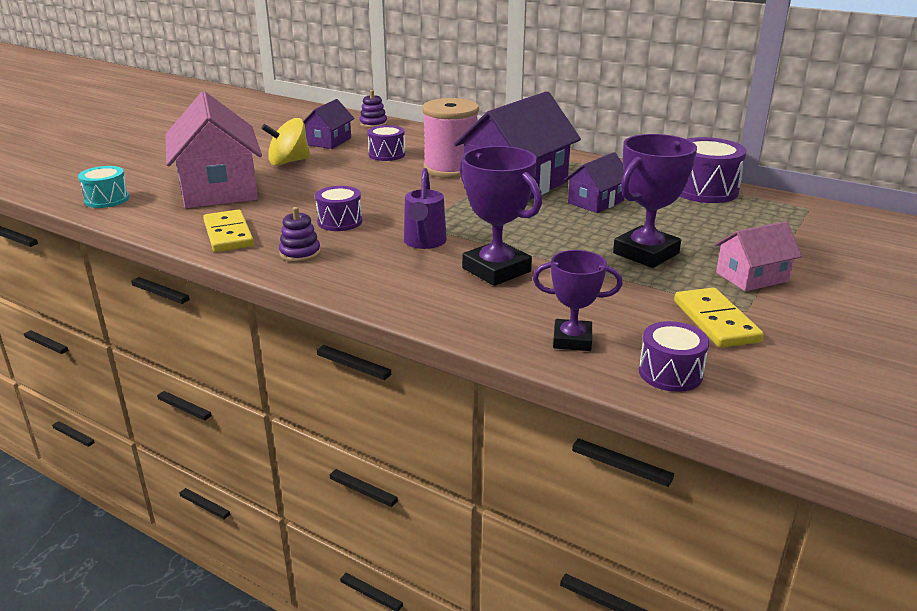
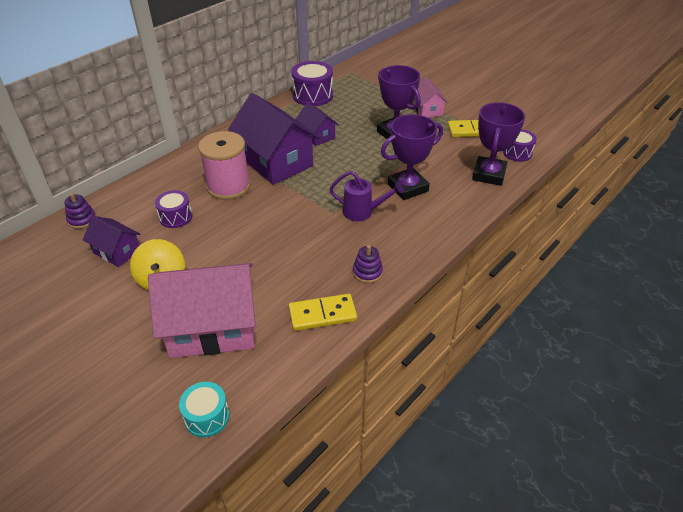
camera: 80 degrees left, 15 degrees up
purple drum [315,186,362,231] -> none
purple trophy [533,250,623,351] -> purple trophy [472,102,525,186], size x1.56

